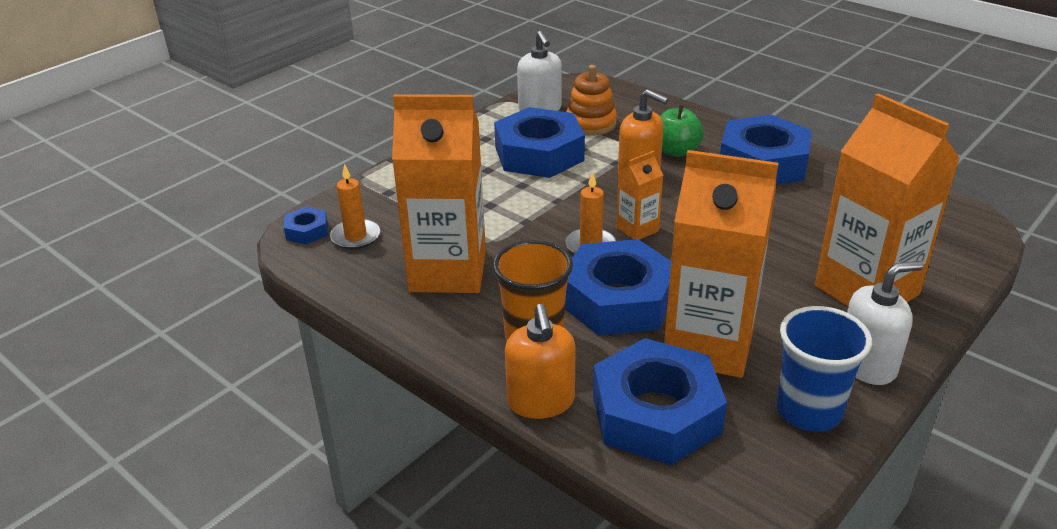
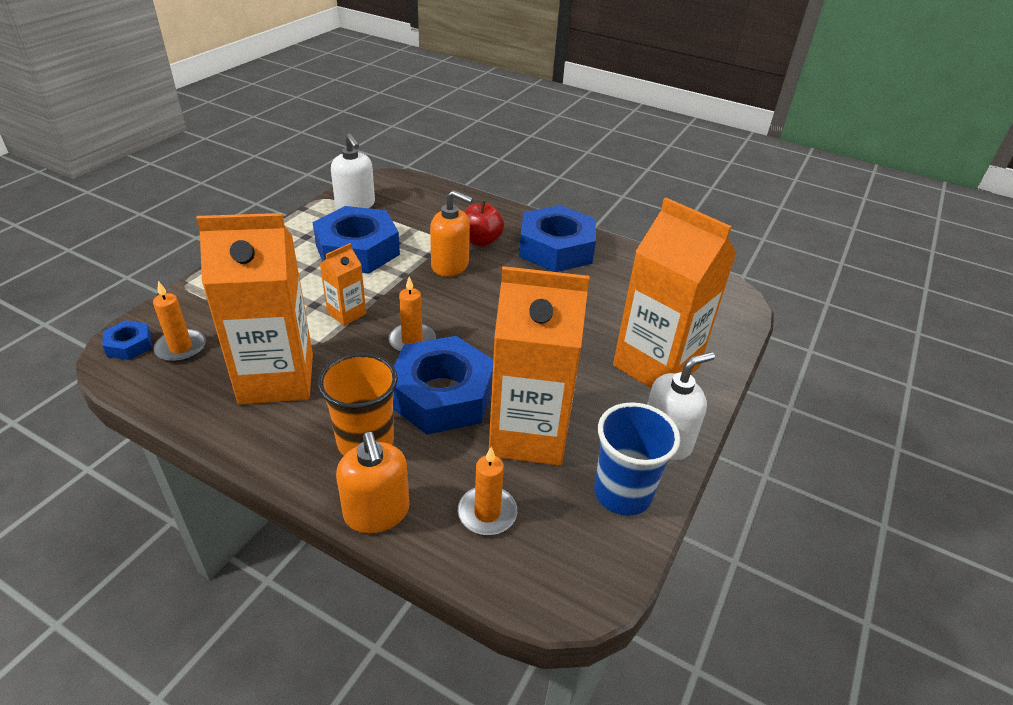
camera: 15 degrees left, 5 degrees up
orange stacking toy [566,65,617,136] -> none
blue nut [593,338,727,465] -> orange candle [458,447,517,535]
orange carton [616,151,663,240] -> orange carton moved to [320,243,366,326]
green apple [660,105,704,157] -> red apple [464,200,504,247]

